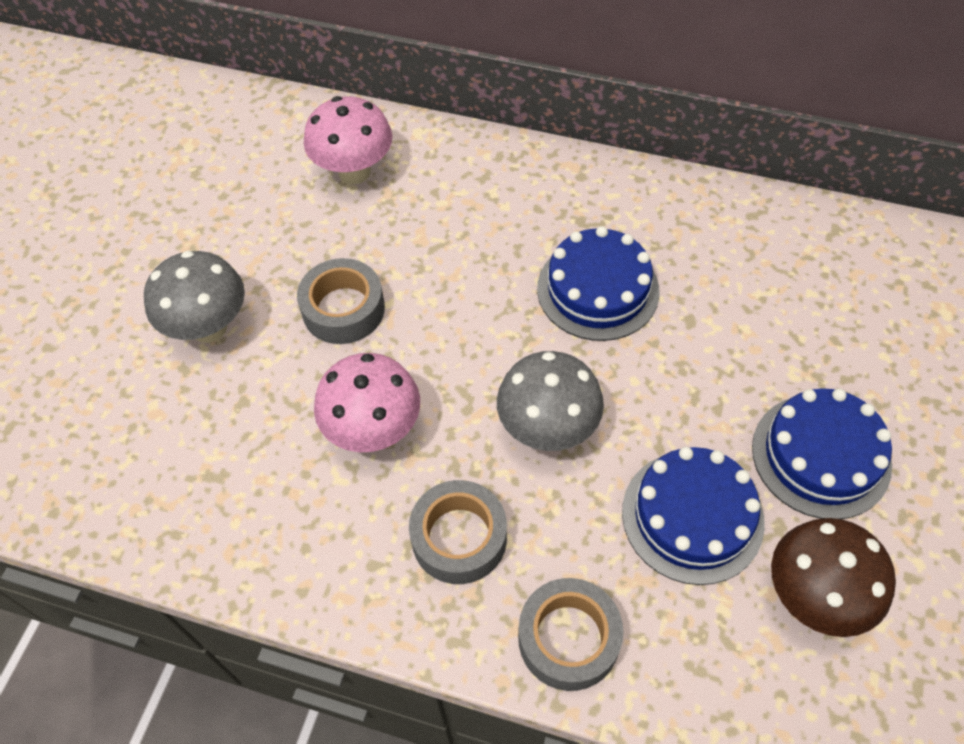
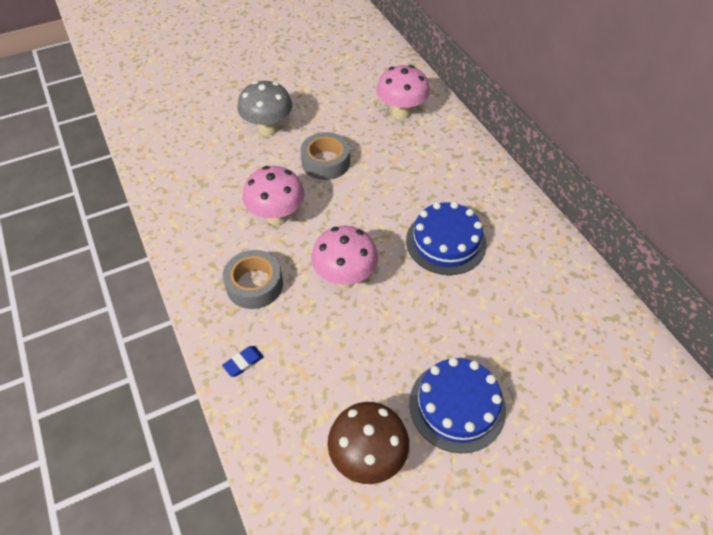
camera: 45 degrees right, 5 degrees down
grey mushroom [497,351,604,451] -> pink mushroom [311,226,378,288]
grey tape [518,578,623,691] -> blue eraser [222,346,264,377]
blue cake [622,447,765,585] -> none

